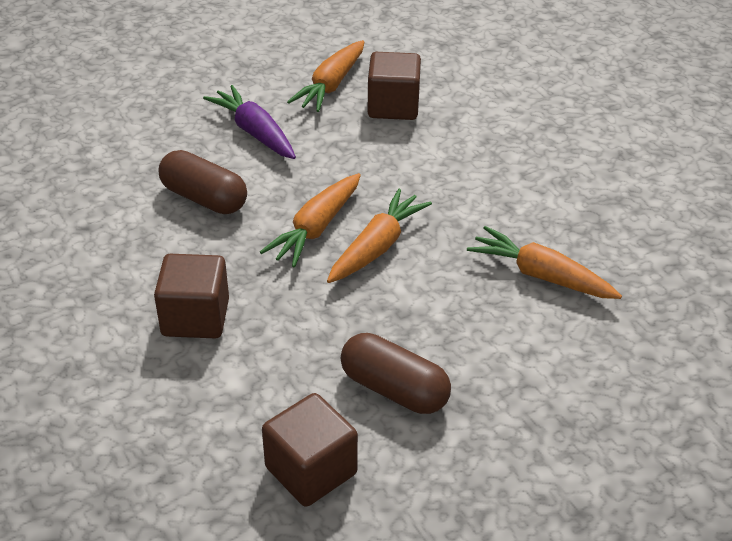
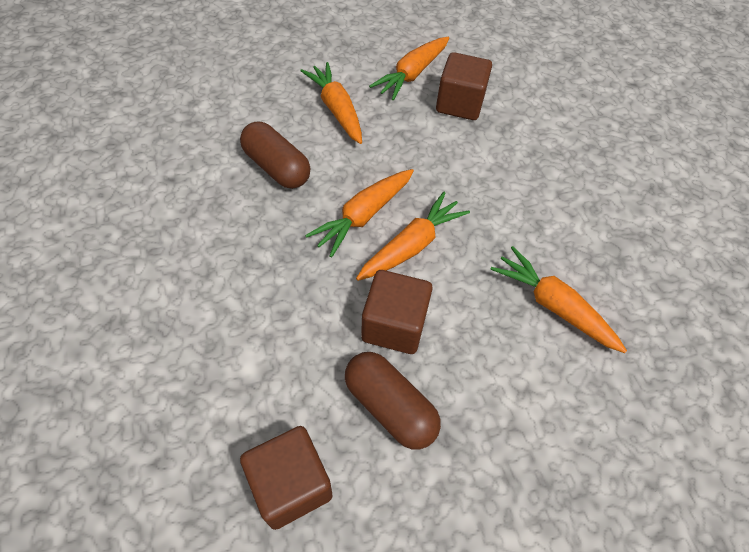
camera: 10 degrees right, 15 degrees up
brown cube [154,254,229,338] -> brown cube moved to [361,270,433,354]
purple carrot [203,85,296,159] -> orange carrot [300,62,362,144]

